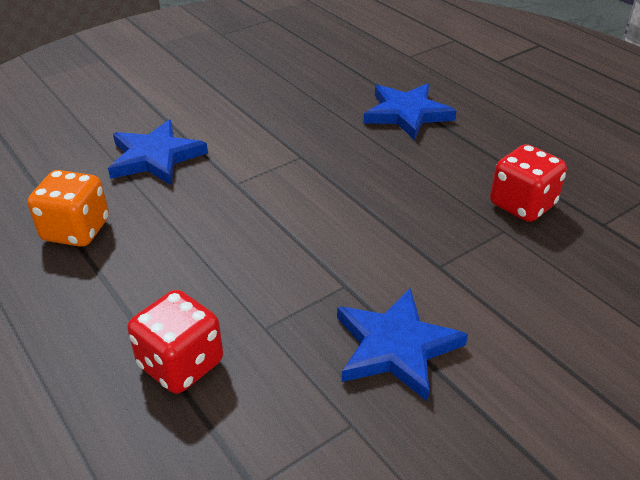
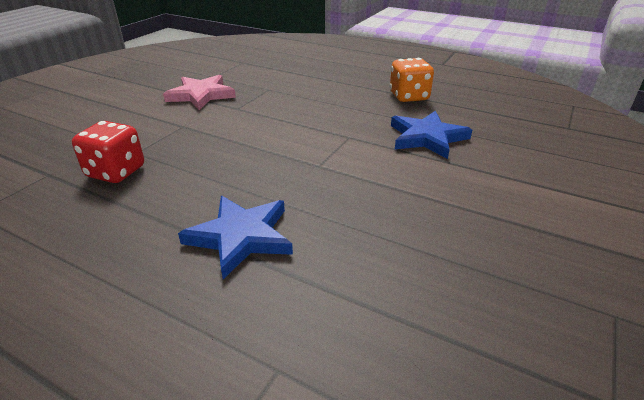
camera: 155 degrees right, 5 degrees down
red dice [127,290,223,394] -> none
blue star [337,288,468,402] -> pink star [163,75,236,110]

